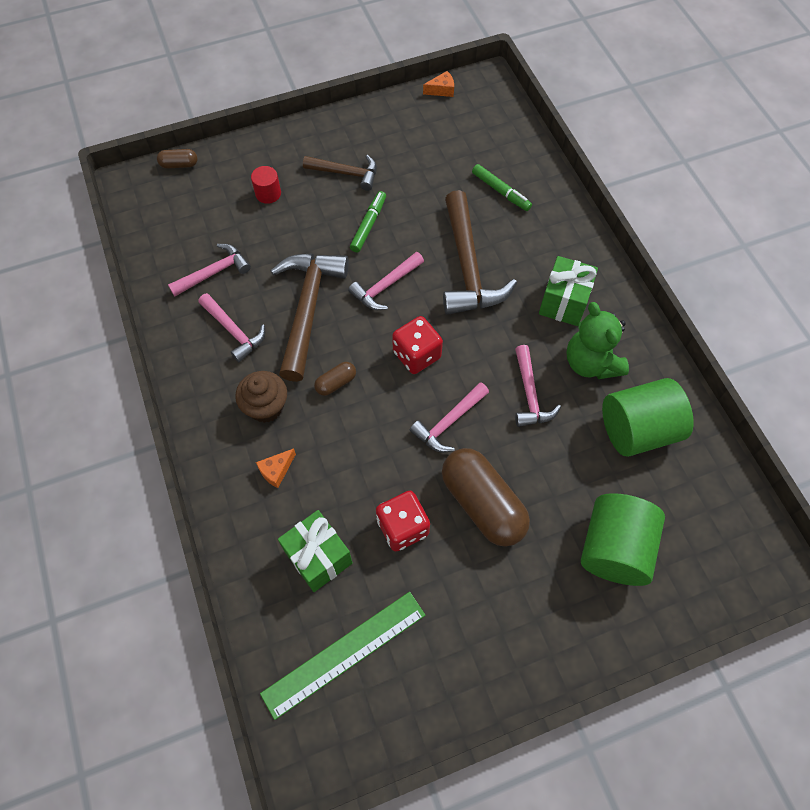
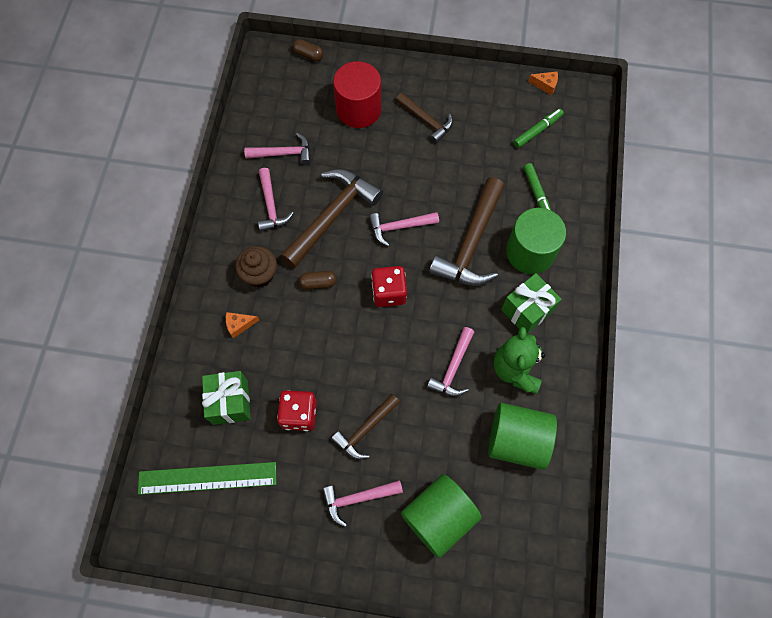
camera: 30 degrees right, 5 degrees up
red cylinder [251,166,281,204] -> red cylinder [333,61,381,128], size x2.07
green marker [350,191,386,252] -> green marker moved to [513,108,564,148]
pink hammer [410,382,489,453] -> pink hammer moved to [322,480,403,527]
brown capsule [442,448,530,547] -> brown hammer [331,394,400,460]
none -> green cylinder [506,208,566,274]

